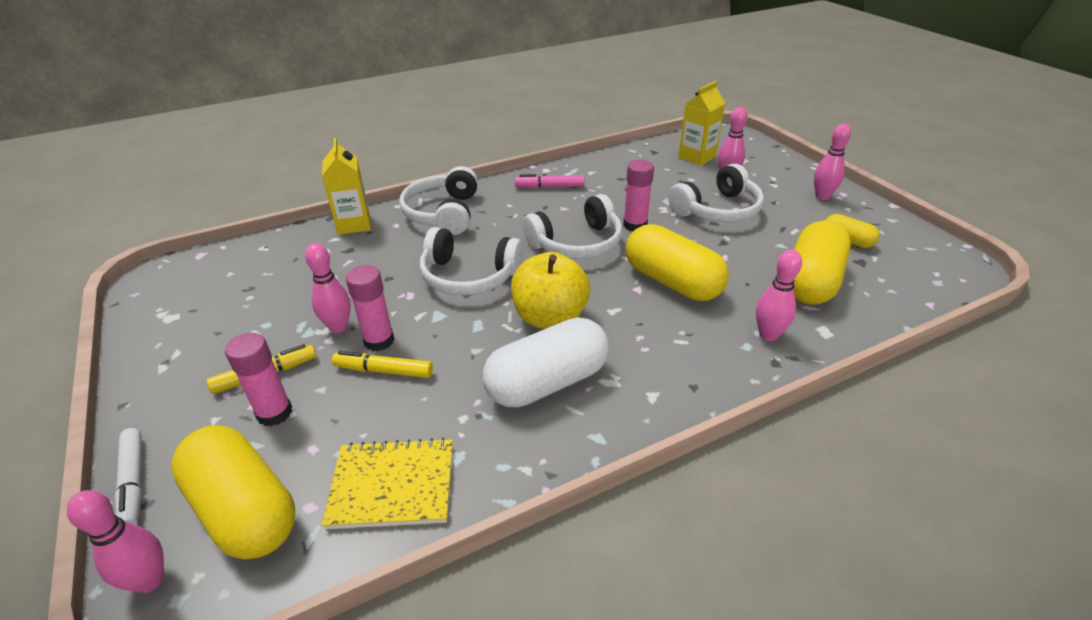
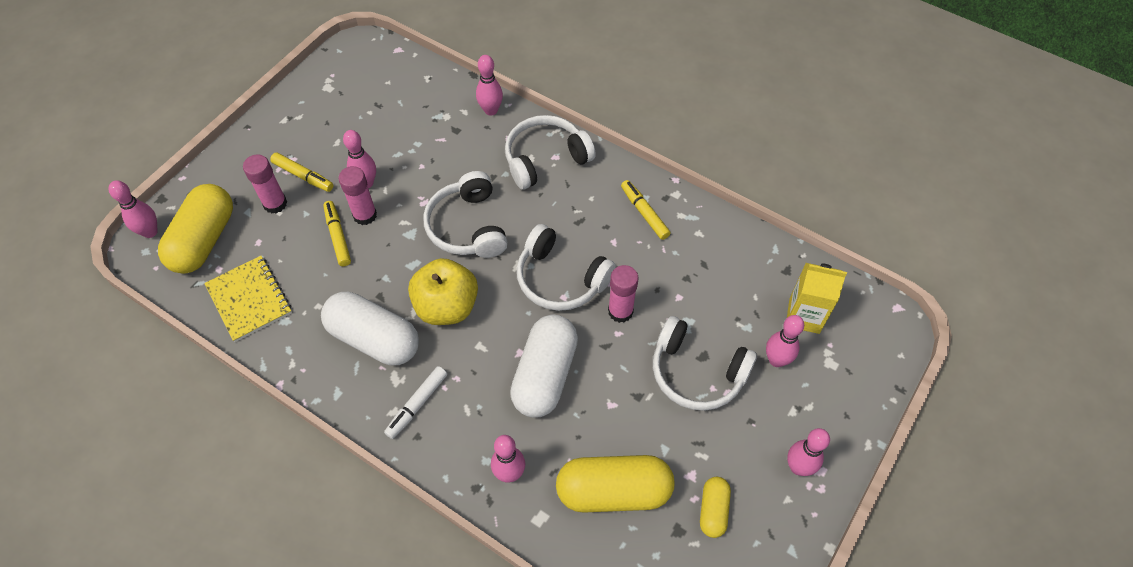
camera: 60 degrees right, 20 degrees up
white marker [115,428,142,525] -> white marker moved to [384,366,447,439]
yellow carton [322,138,371,235] -> pink bowling pin [476,55,503,116]
pink marker [515,174,585,188] -> yellow marker [621,180,671,240]
yellow capsule [626,224,729,301] -> white capsule [510,315,578,417]

